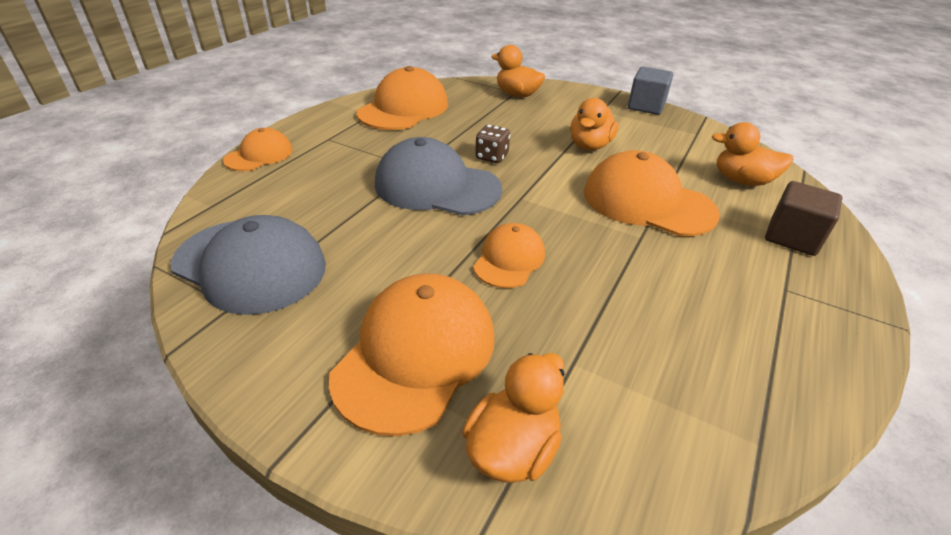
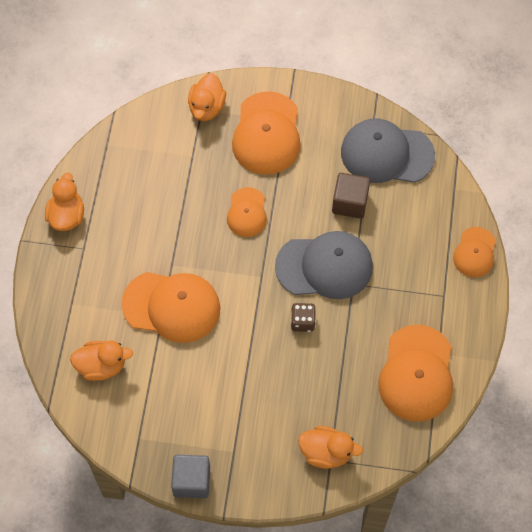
camera: 160 degrees right, 25 degrees up
orange duck [570,98,618,150] -> orange duck moved to [45,173,84,231]
brown cube [765,181,843,256] -> brown cube moved to [332,173,370,219]

